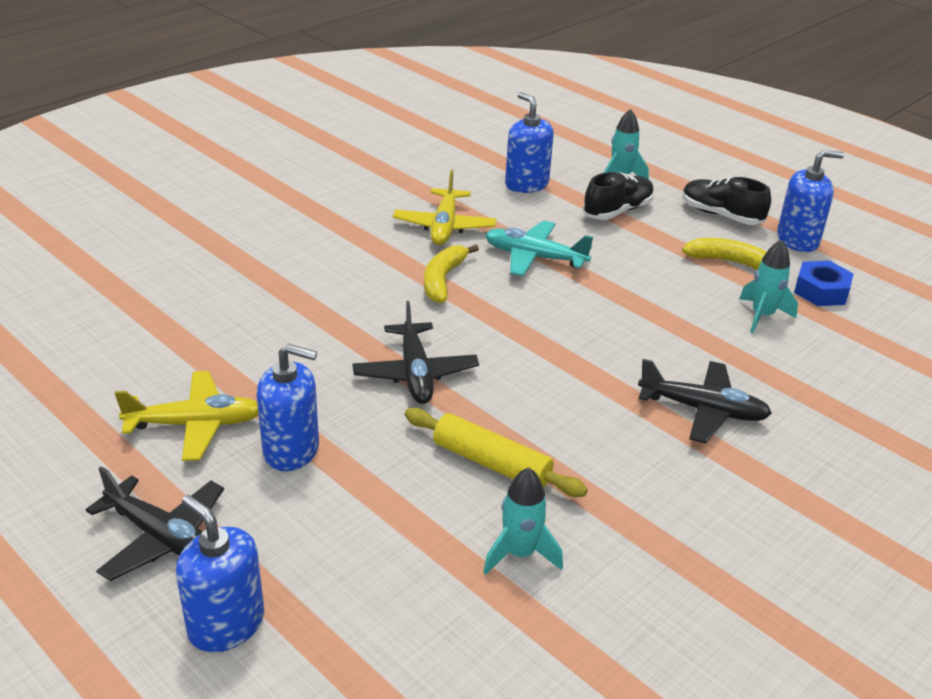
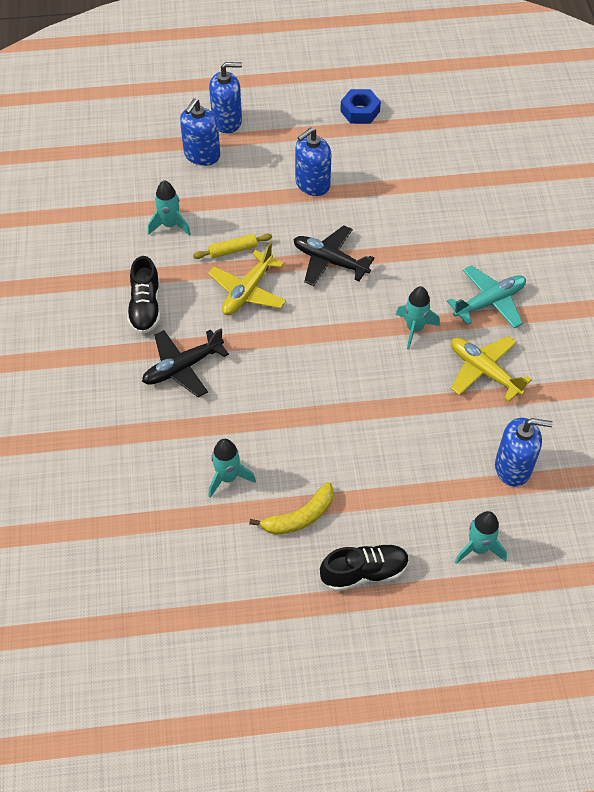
camera: 130 degrees right, 20 degrees up
black plane [86,466,224,581] -> none
yellow plane [115,371,258,461] -> yellow plane moved to [208,242,286,315]
yellow rolling pin [405,408,588,497] -> yellow rolling pin [193,233,272,259], size x0.66
yellow banana [424,245,479,303] -> turquoise rocket [396,286,440,349]
turquoise plane [485,221,593,276] -> turquoise plane moved to [447,265,526,328]
black shoe [583,172,654,220] -> black shoe moved to [127,256,160,334]
blue soap dispenser [777,150,844,252] -> blue soap dispenser moved to [180,98,220,166]
blue nut [794,261,854,306] -> blue nut moved to [340,89,381,124]

